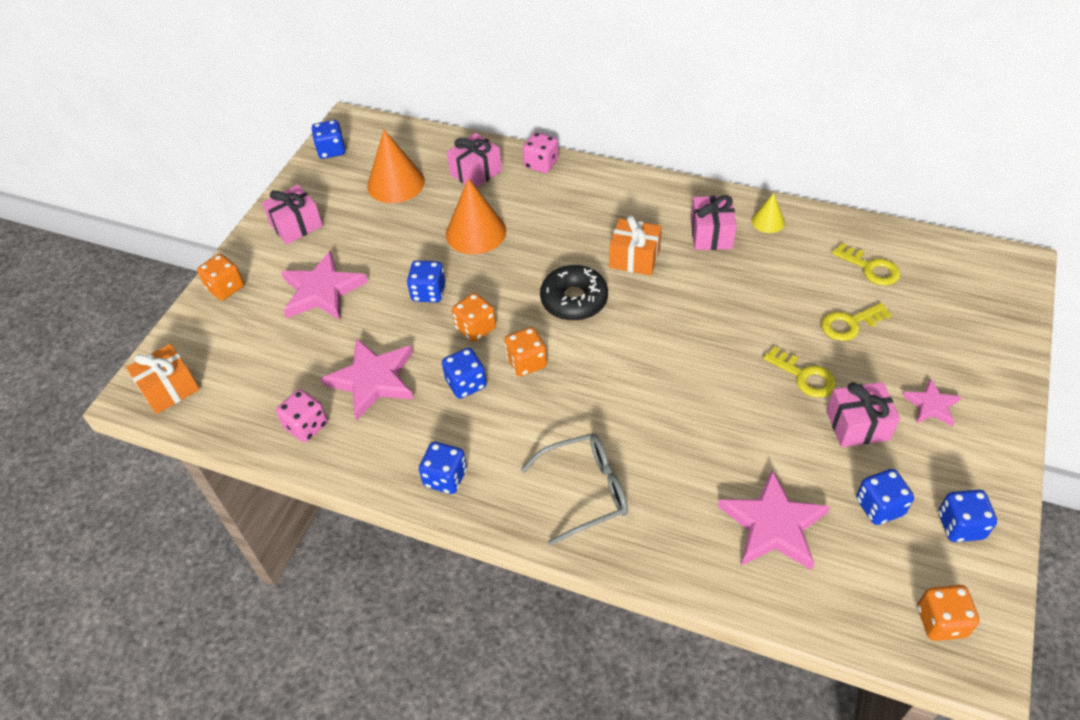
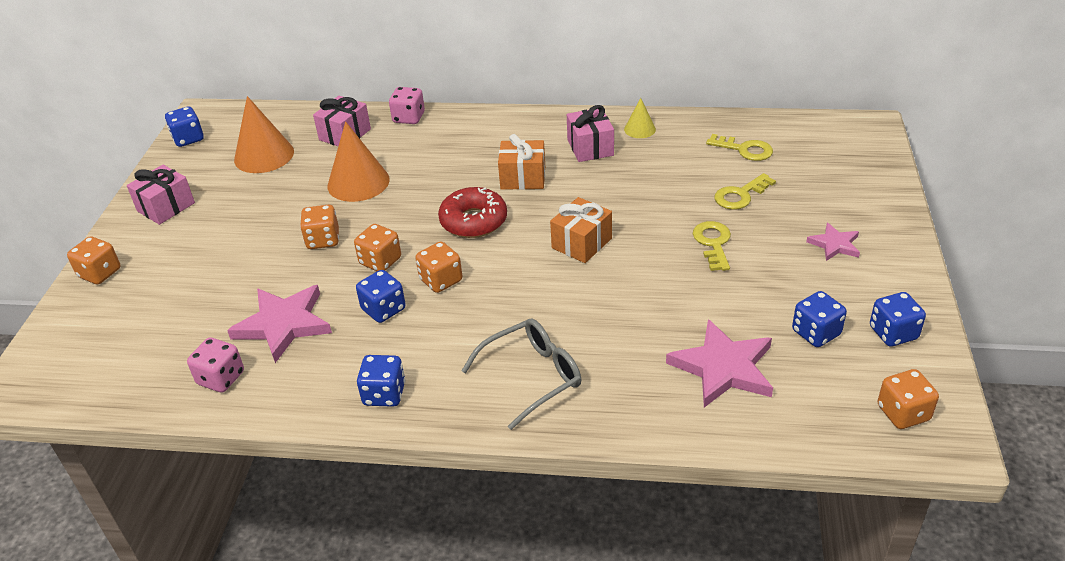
camera: 15 degrees left, 10 degrees down
orange gift [126,344,200,414] -> orange gift moved to [550,197,612,263]
pink star [281,251,368,320] -> none
blue dice [407,260,445,303] -> orange dice [300,205,339,249]
black donut [540,265,608,321] -> red donut [438,187,507,238]
yellow key [763,346,836,398] -> yellow key turned 120 degrees counterclockwise [693,221,731,271]
pink gift [827,382,900,447] -> none

